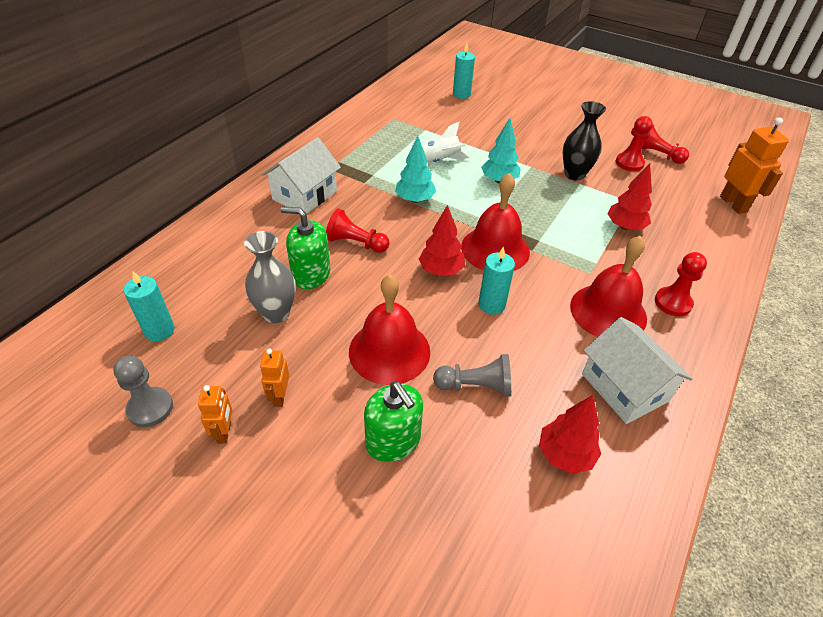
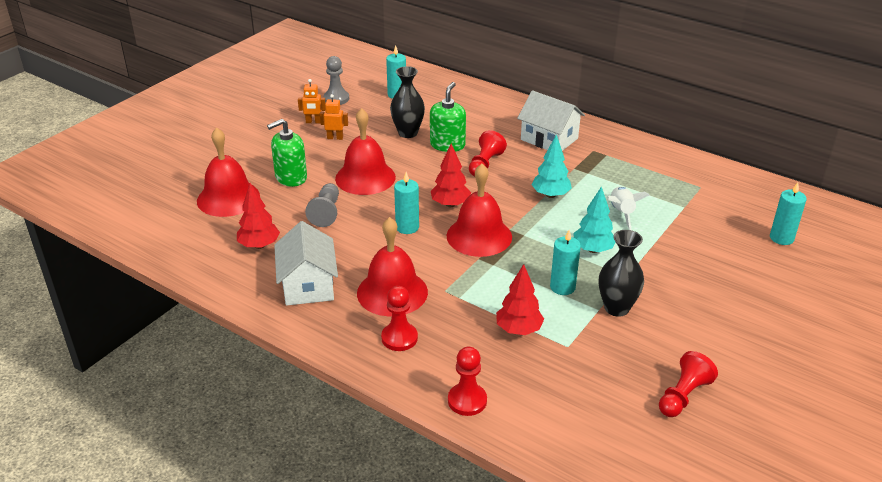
camera: 95 degrees right, 10 degrees down
grey vase [244,231,296,323] -> black vase [390,66,425,138]
white house [582,317,693,424] -> white house turned 75 degrees counterclockwise [274,221,338,306]
red pawn [616,116,653,171] -> red pawn moved to [448,347,487,416]
orange robot [720,117,789,214] -> none
none -> red bell [197,127,260,217]
none -> turquoise candle [550,230,581,295]

